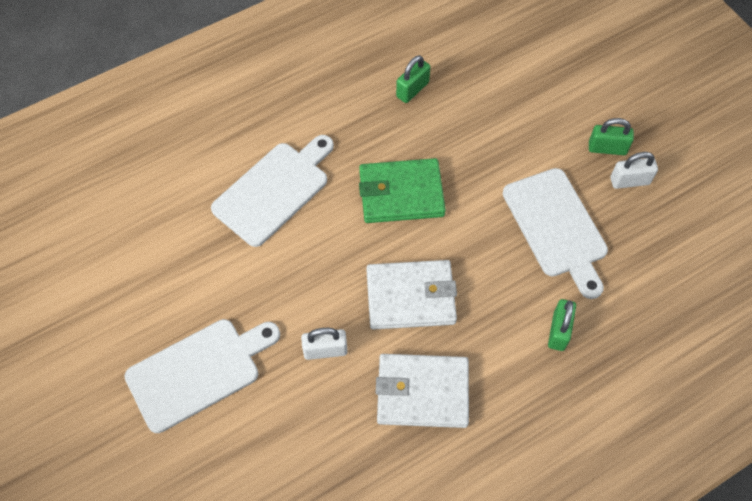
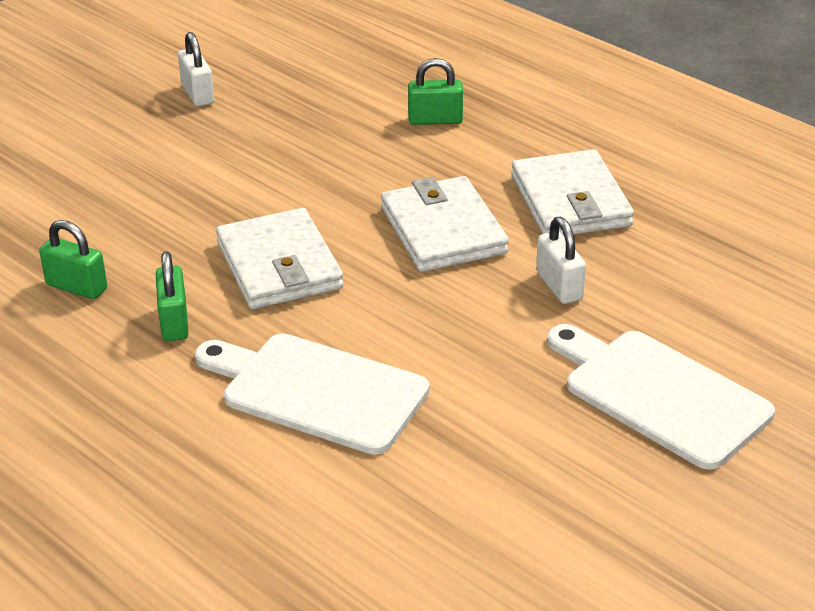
camera: 105 degrees left, 25 degrees down
green wallet [359,158,446,223] -> white wallet [216,208,344,309]
white cutting board [503,168,608,299] -> none
green padlock [589,118,634,155] -> green padlock moved to [156,251,189,341]

